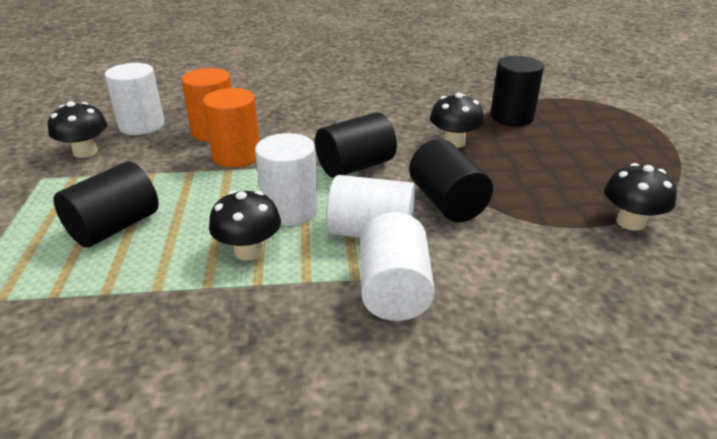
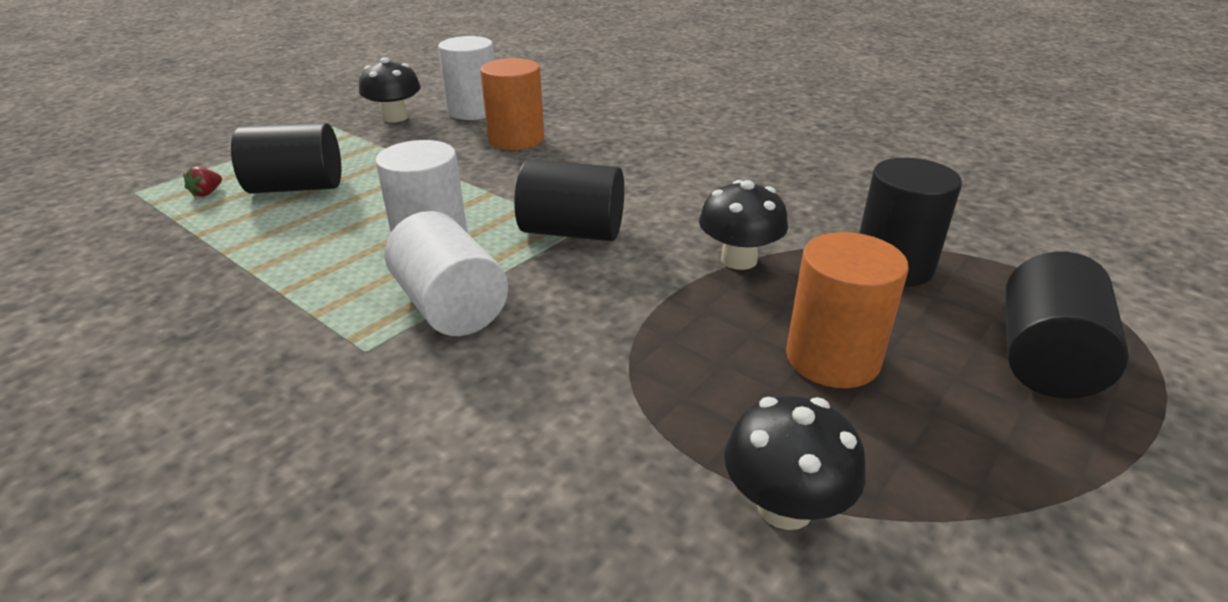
camera: 45 degrees right, 0 degrees up
orange cylinder [203,88,260,168] -> orange cylinder moved to [786,232,909,388]
black mushroom [209,190,281,261] -> none
white cylinder [361,212,435,321] -> none
black cylinder [409,139,493,222] -> black cylinder moved to [1005,252,1129,398]
none -> red strawberry [183,167,222,197]

